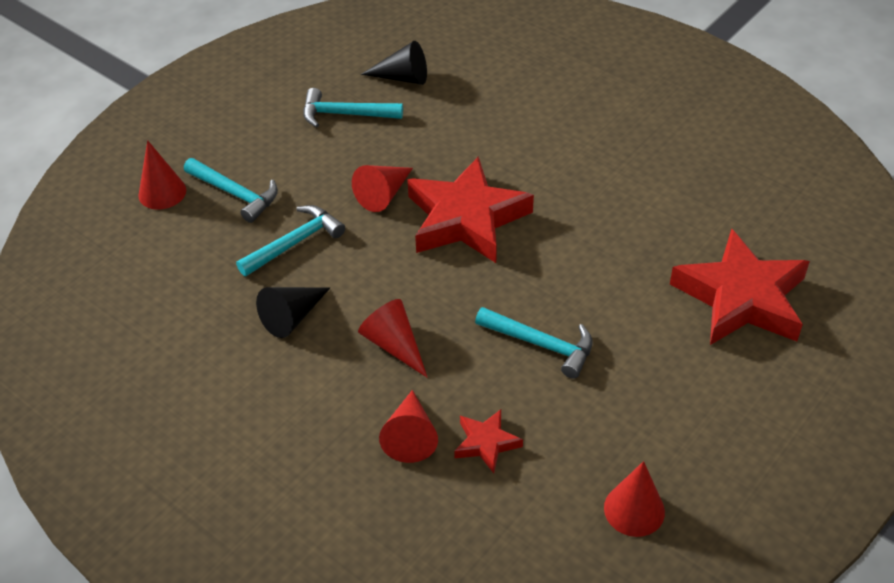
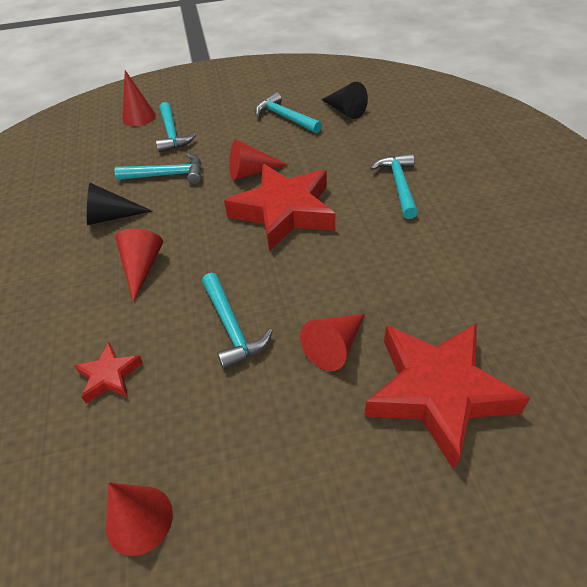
camera: 40 degrees right, 0 degrees up
red cone [379,390,438,463] -> red cone moved to [300,313,365,371]
none -> turquoise hammer [370,153,418,219]

